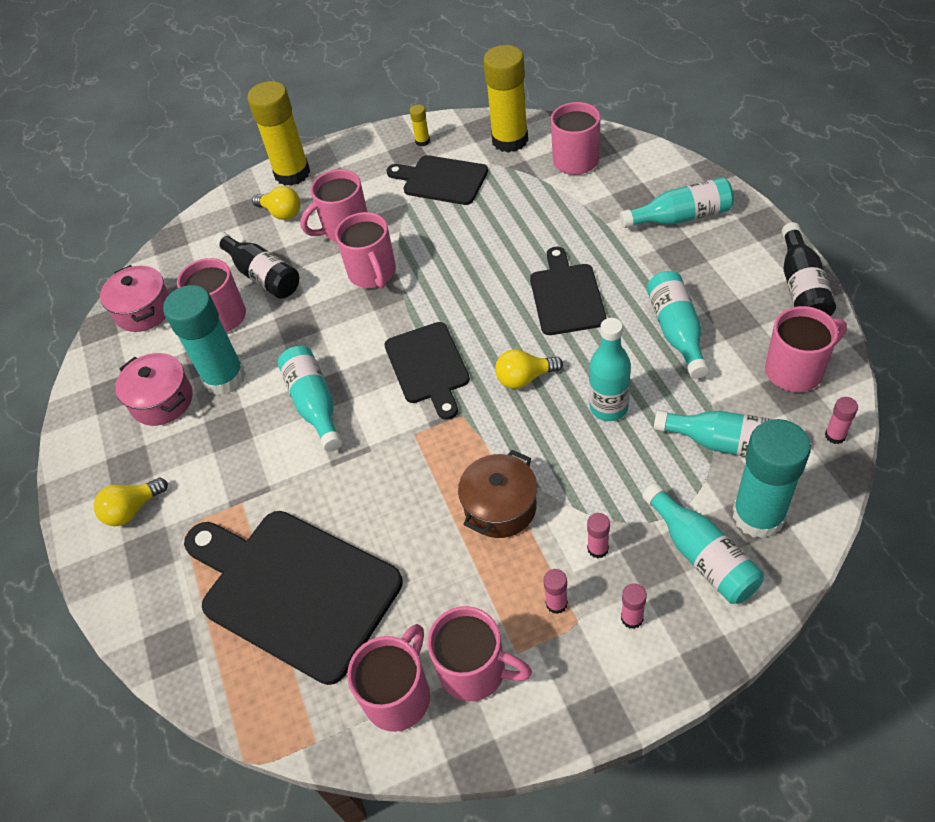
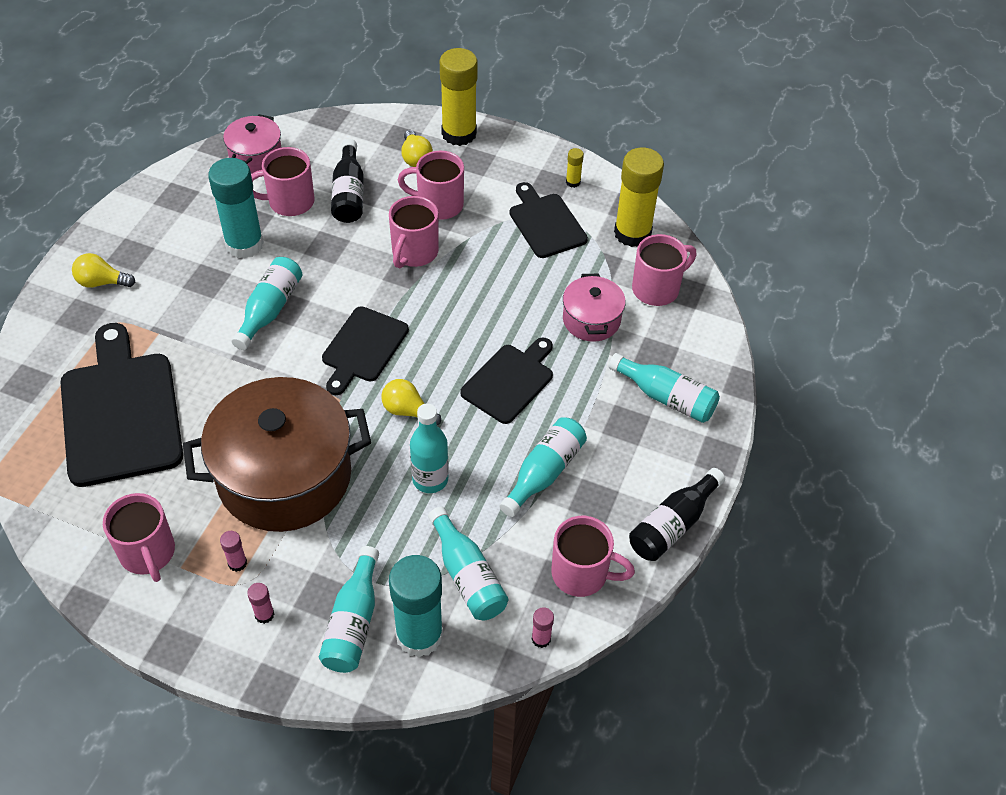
camera: 35 degrees right, 0 degrees up
pink pot [115,353,193,426] -> pink pot moved to [563,274,626,342]
pink mug [347,624,430,732] -> none
brown pot [458,450,537,538] -> brown pot [183,377,371,532], size x2.07
pink glue stick [587,513,610,558] -> none

